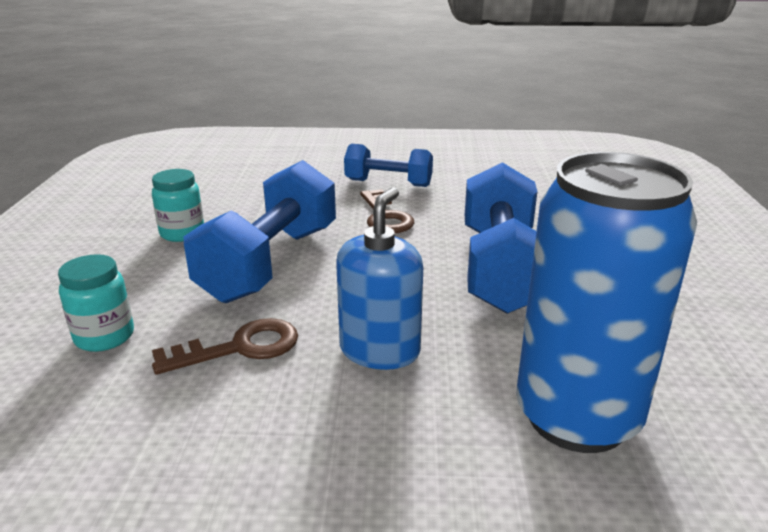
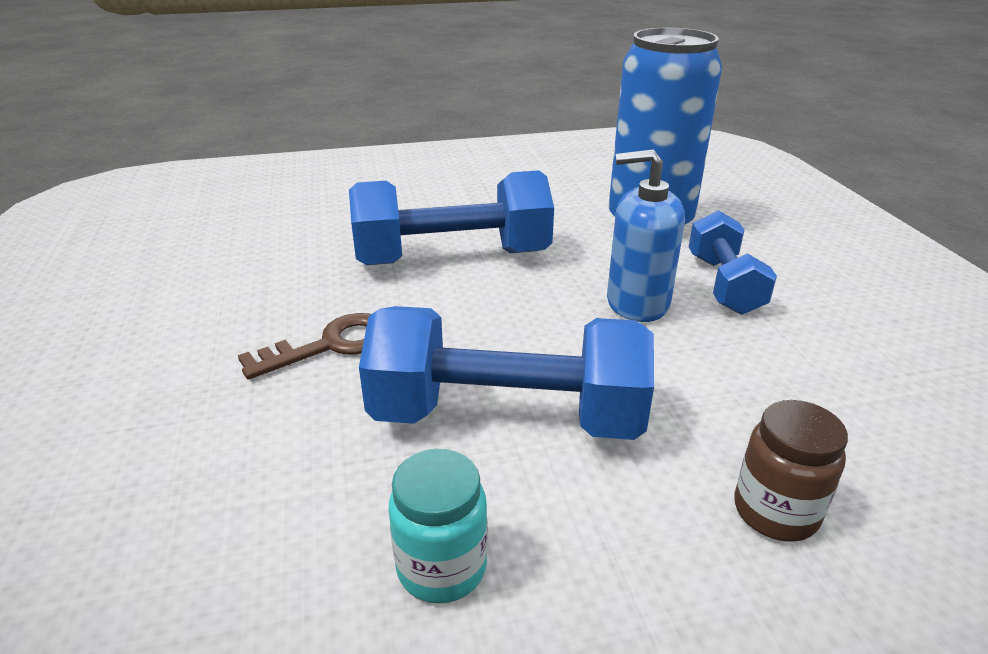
camera: 105 degrees left, 5 degrees up
turquoise jar [58,254,134,352] -> brown jar [735,400,848,542]
brown key [152,318,298,375] -> none
blue dumbbell [344,144,433,187] -> blue dumbbell moved to [689,210,777,315]

